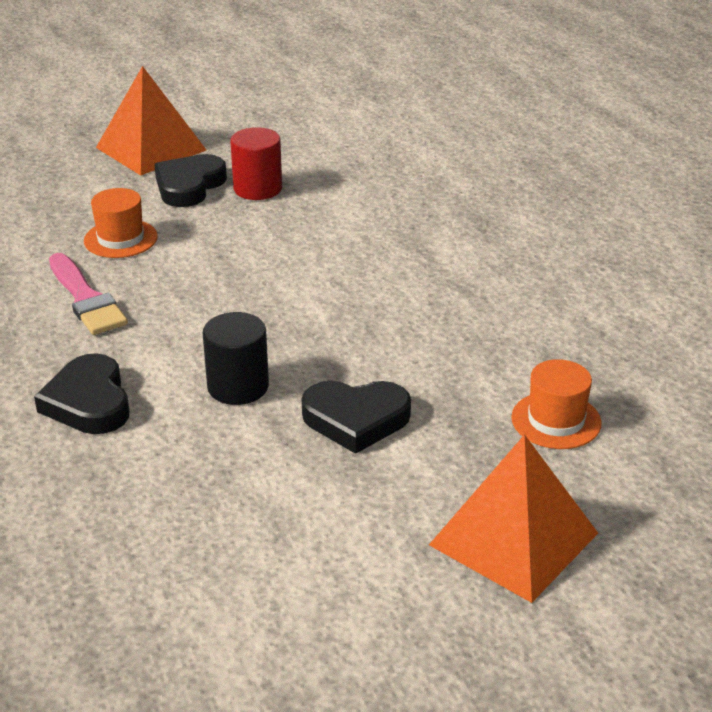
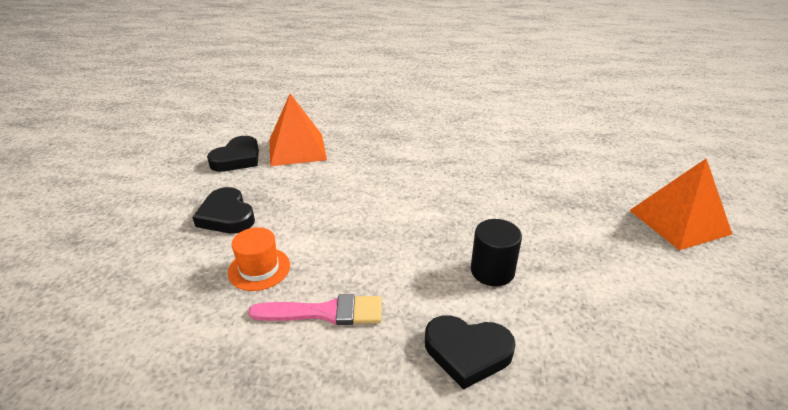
camera: 60 degrees left, 0 degrees up
orange pyramid [96,66,206,175] -> orange pyramid moved to [269,94,327,166]
red cylinder [230,127,282,200] -> none
black heart [302,381,411,454] -> black heart moved to [207,136,259,172]
orange hat [511,359,602,449] -> none

